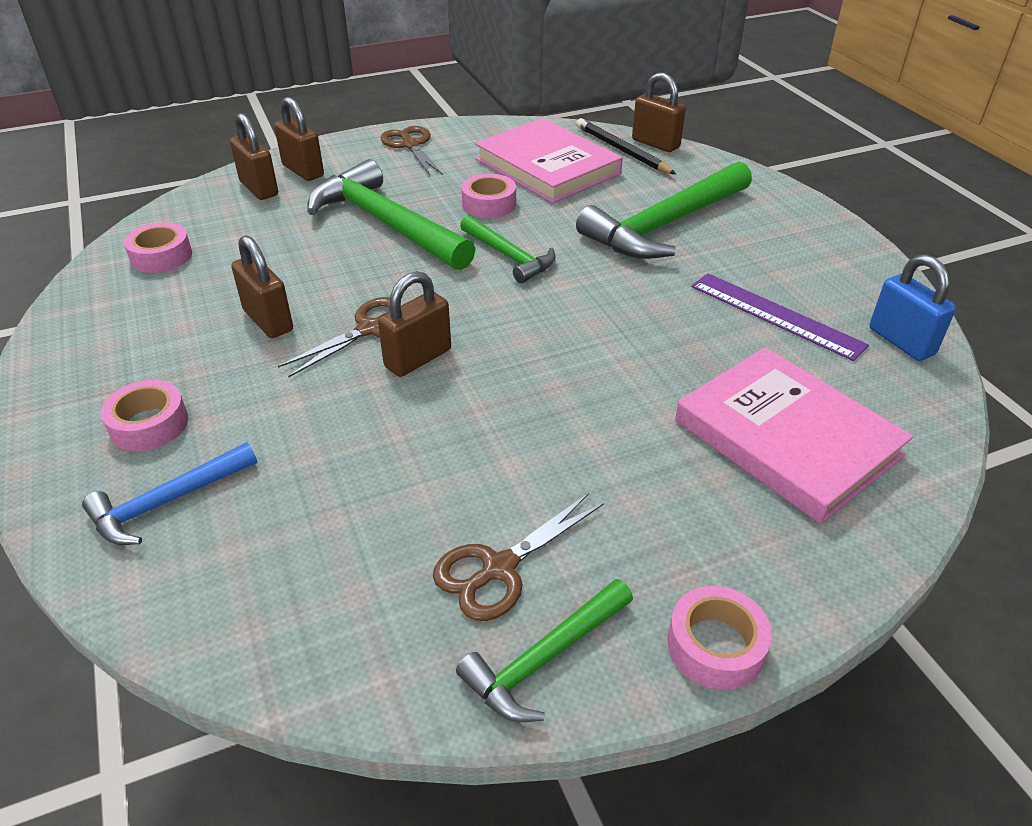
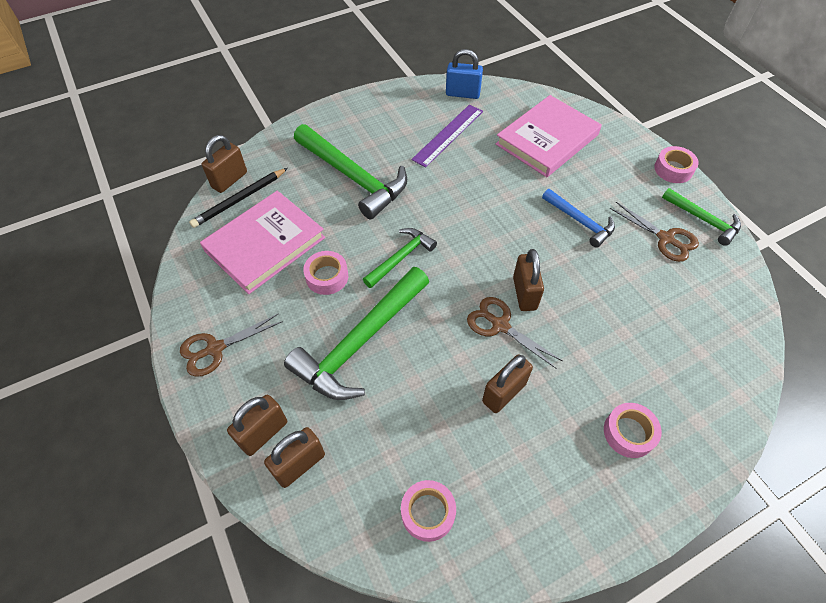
camera: 95 degrees left, 15 degrees up
blue hammer [82,443,257,545] -> blue hammer moved to [542,189,615,248]
brown padlock [378,271,451,377] -> brown padlock turned 45 degrees clockwise [513,249,544,311]
blue padlock [869,254,956,361] -> blue padlock turned 45 degrees clockwise [446,49,483,99]

